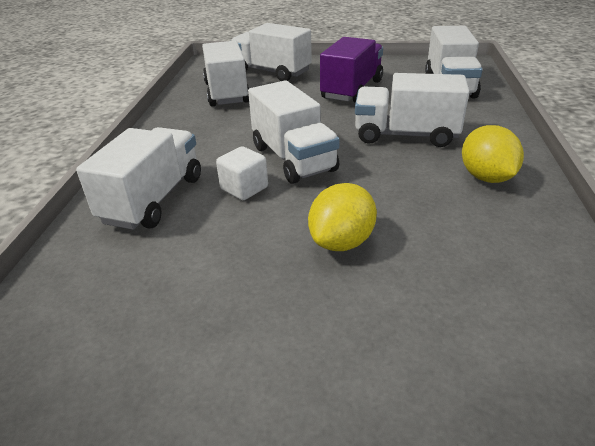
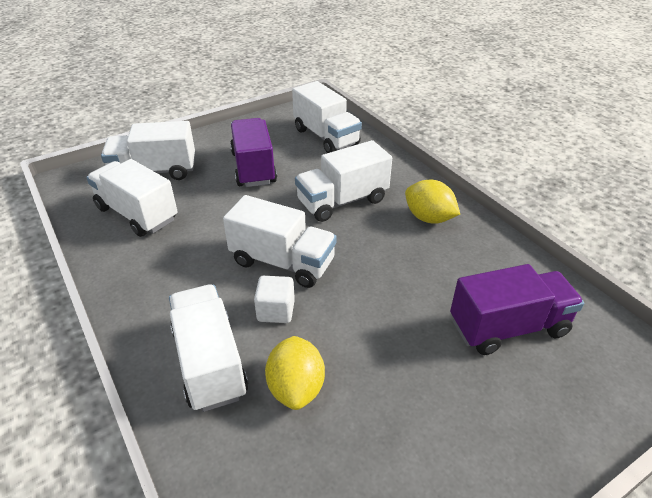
camera: 40 degrees left, 5 degrees up
yellow lemon [308,183,377,251] -> yellow lemon moved to [265,336,325,410]
none -> purple truck [450,264,584,355]

